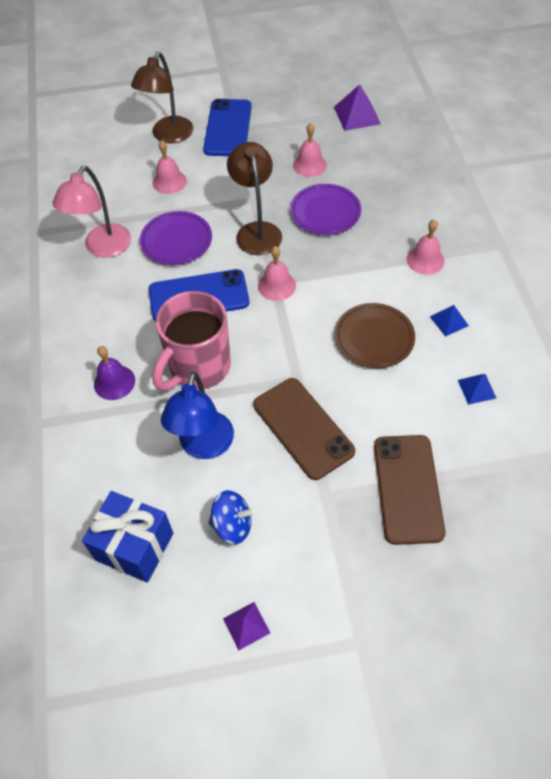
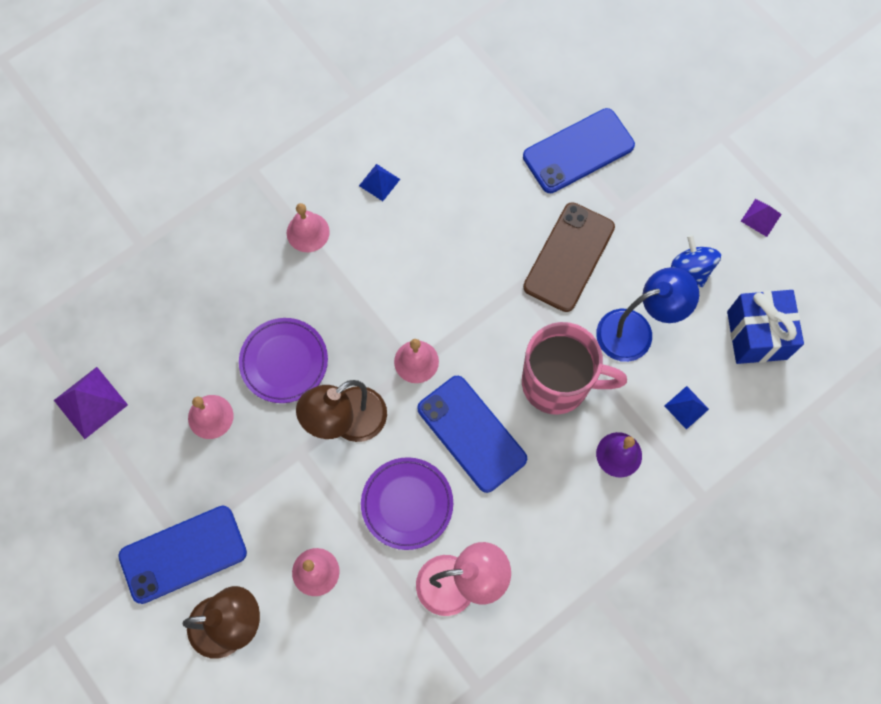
camera: 120 degrees left, 15 degrees up
brown plate [335,303,415,368] -> none
brown phone [374,435,446,545] -> blue phone [523,108,635,193]
blue pyramid [458,374,496,405] -> blue pyramid moved to [665,386,709,430]

